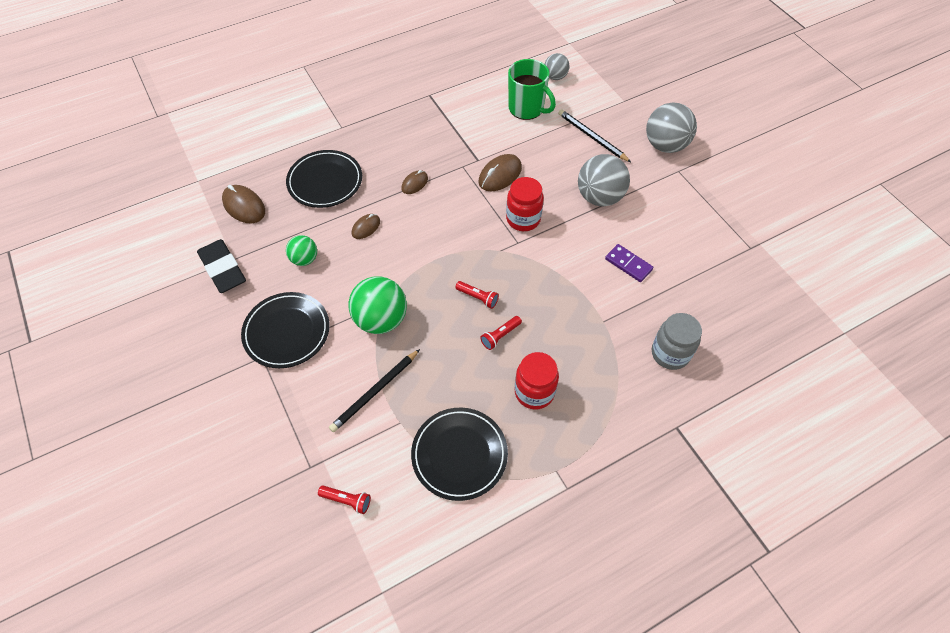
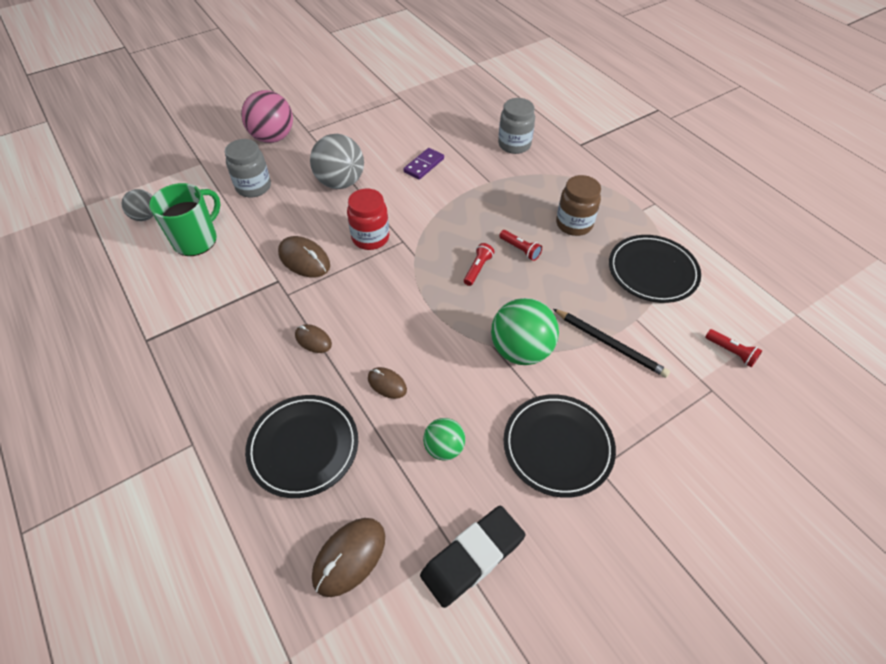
camera: 95 degrees left, 5 degrees down
red flashlight [318,486,371,514] -> red flashlight turned 120 degrees clockwise [705,329,762,367]
red jar [515,352,559,410] -> brown jar [556,175,601,236]
black pencil [558,109,631,162] -> grey jar [225,139,271,198]
grey ball [646,102,697,153] -> pink ball [241,90,293,143]

